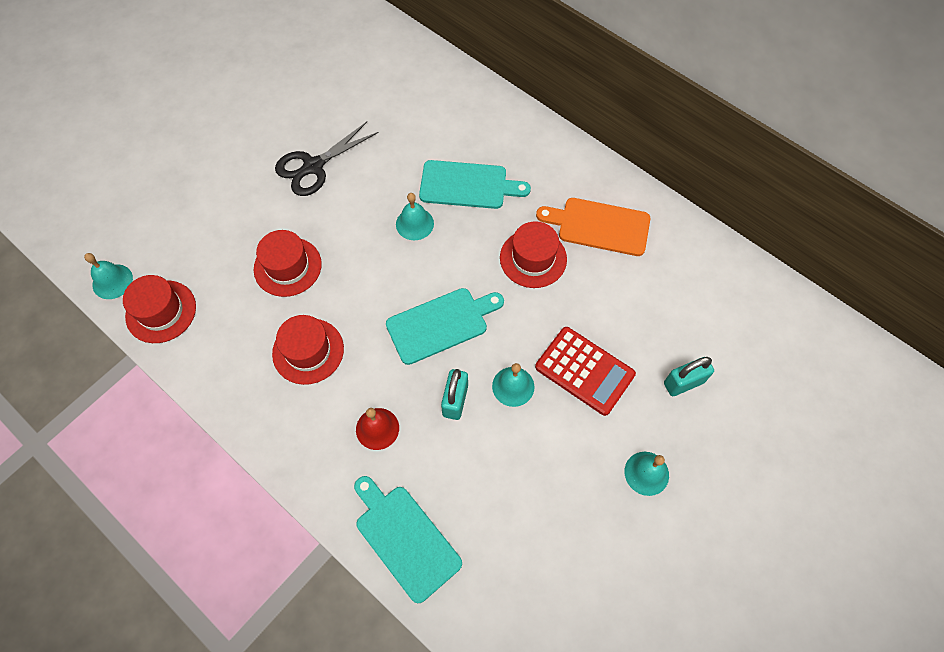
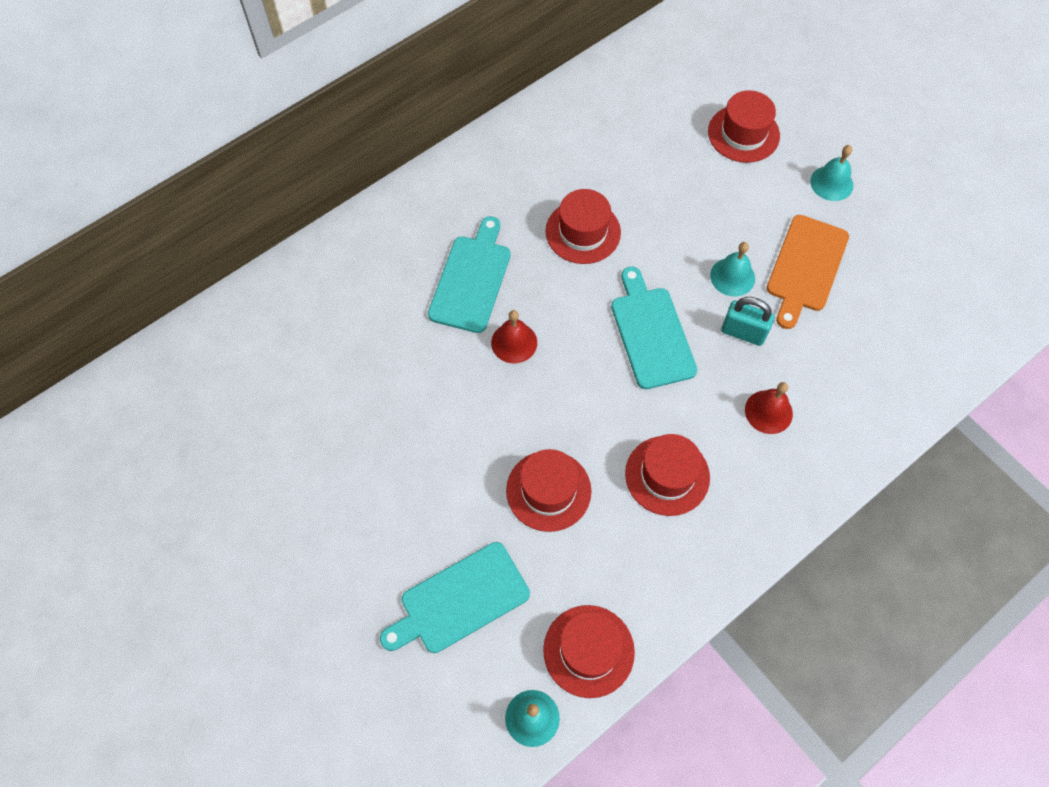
camera: 80 degrees left, 0 degrees up
black scissors [275,122,379,196] -> none
turquoise cutting board [354,476,462,603] -> turquoise cutting board moved to [380,542,530,653]
turquoise bell [396,193,434,240] -> red bell [491,310,537,363]
red calculator [535,327,636,416] -> none
orange cutting board [536,198,650,256] -> orange cutting board moved to [766,215,849,329]
turquoise padlock [664,357,714,396] -> red hat [708,90,780,163]

